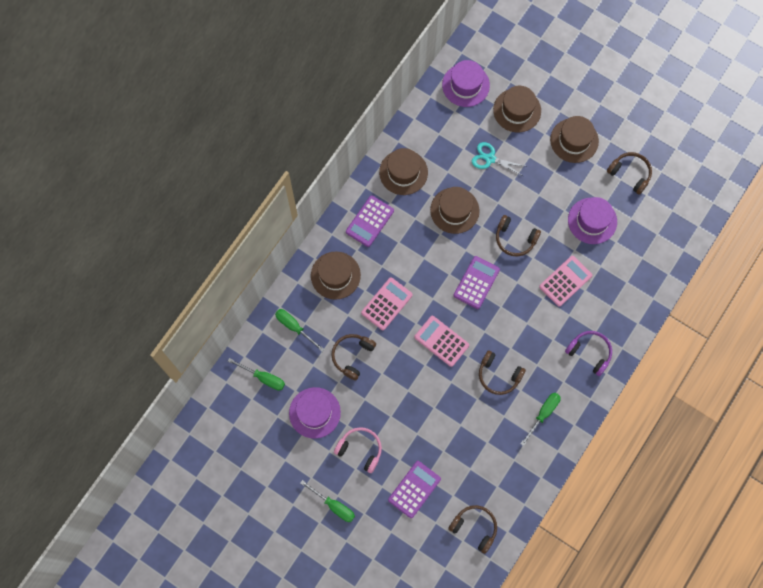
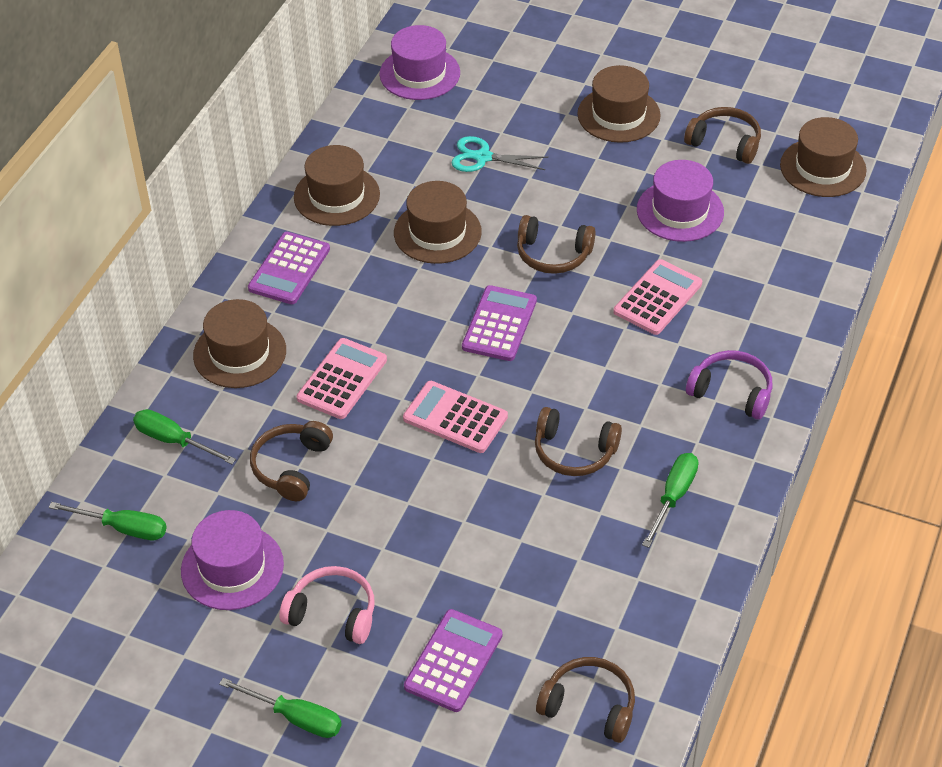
camera: 10 degrees left, 25 degrees down
brown hat [493,86,541,132] -> brown hat moved to [780,117,866,197]

